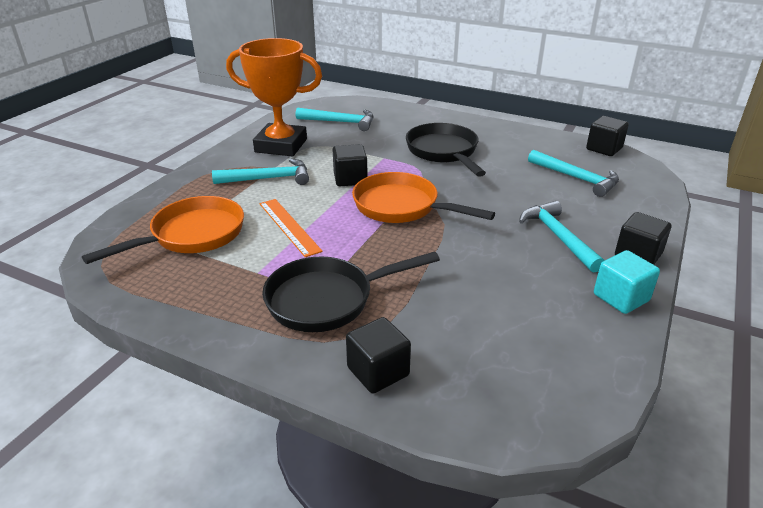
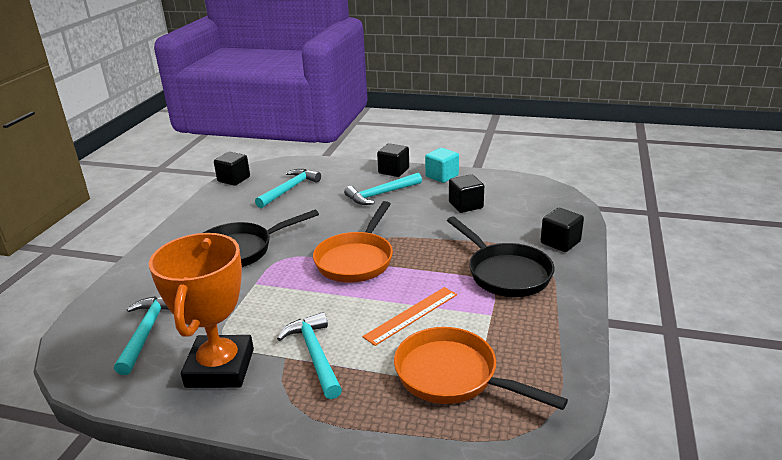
camera: 100 degrees left, 5 degrees down
black cube [333,144,368,186] -> black cube moved to [449,174,484,213]

